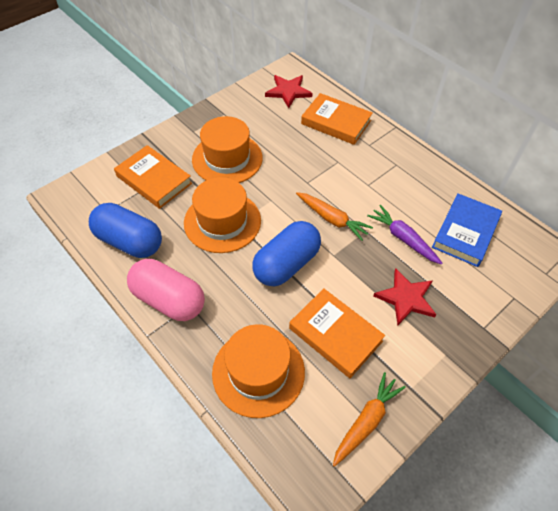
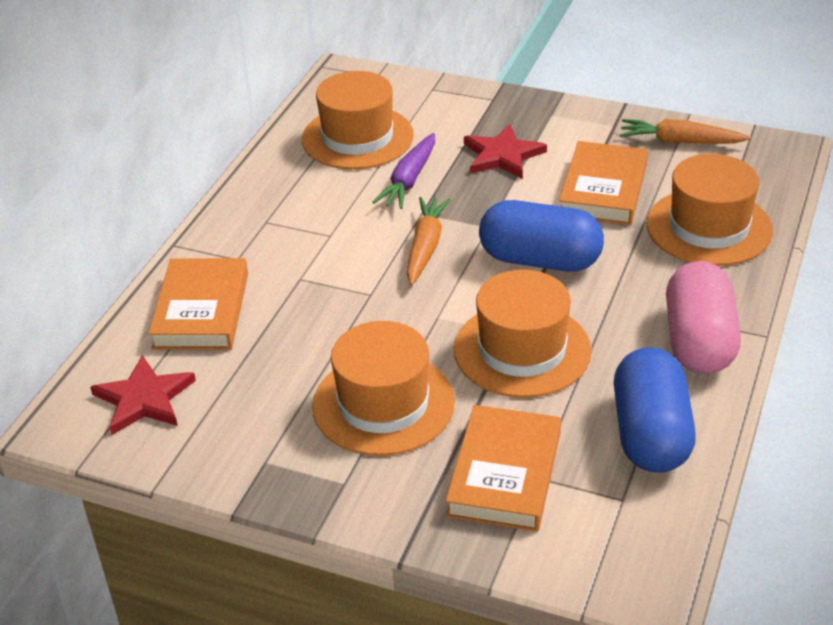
camera: 115 degrees left, 15 degrees down
blue book [432,193,502,267] -> orange hat [302,71,414,170]

